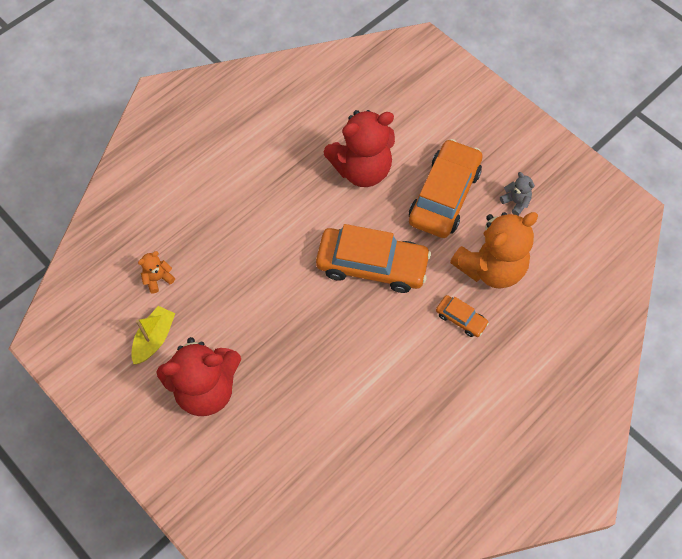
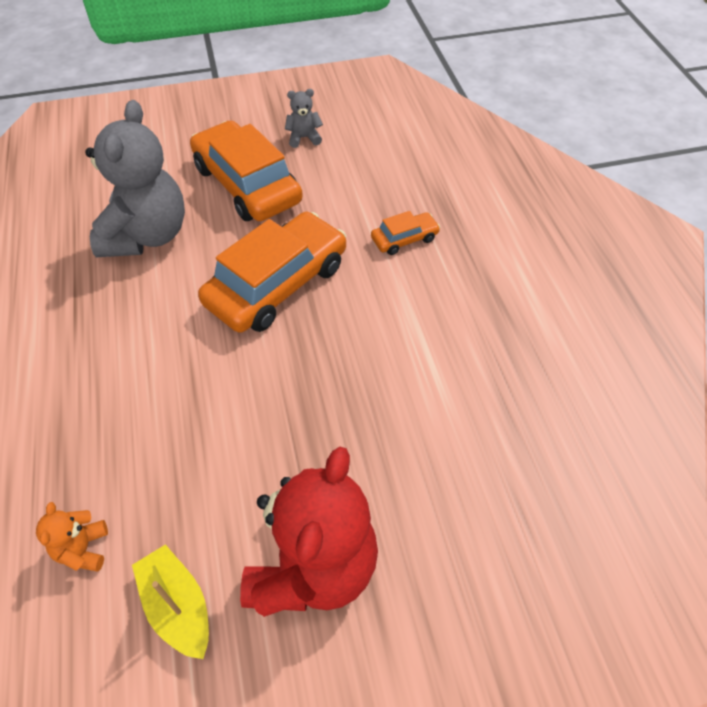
camera: 60 degrees left, 10 degrees down
red teddy bear [324,110,395,187] -> grey teddy bear [85,100,185,257]
orange teddy bear [450,212,538,289] -> none

